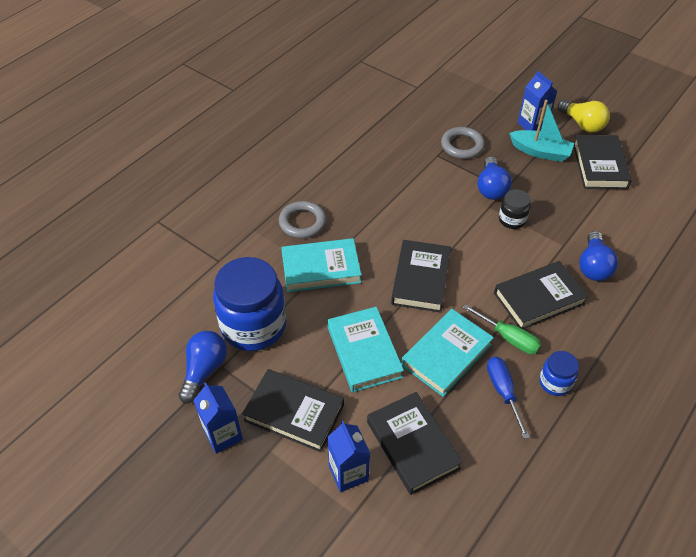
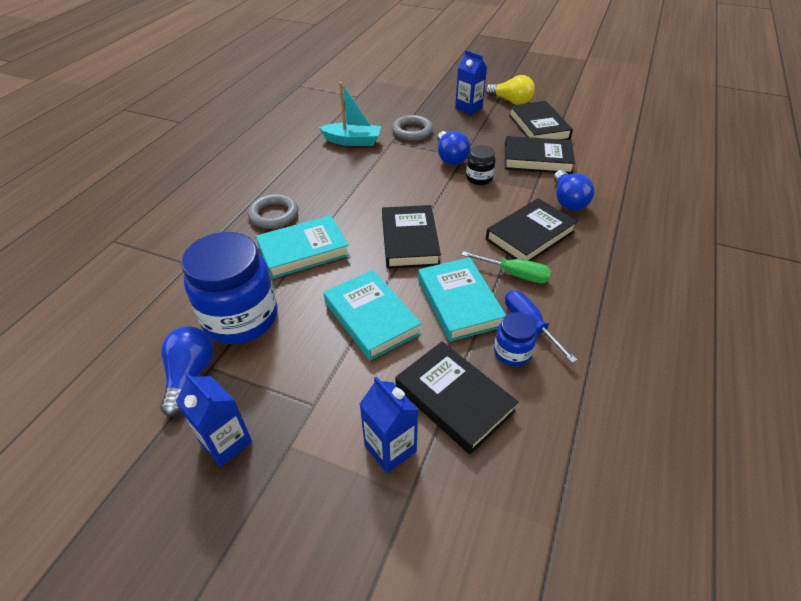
camera: 15 degrees left, 5 degrees down
black book [242,369,344,452] -> black book moved to [505,136,575,174]
turquoise book [401,309,494,397] -> turquoise book turned 45 degrees counterclockwise [418,257,506,342]
turquoise boat [509,100,574,162] -> turquoise boat moved to [319,82,381,146]
blue jar [539,351,579,396] -> blue jar moved to [494,312,537,366]

